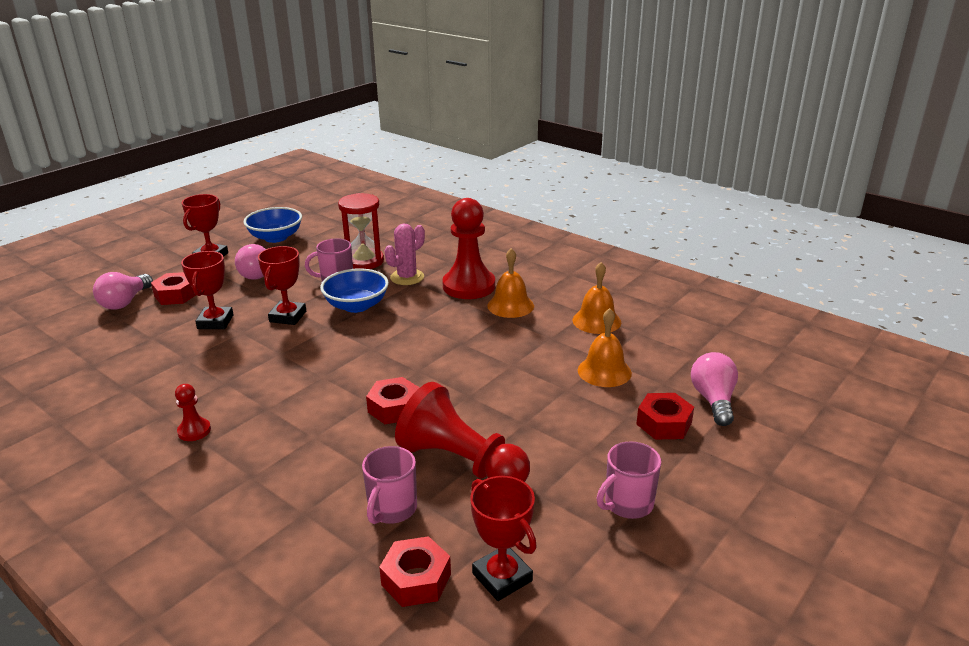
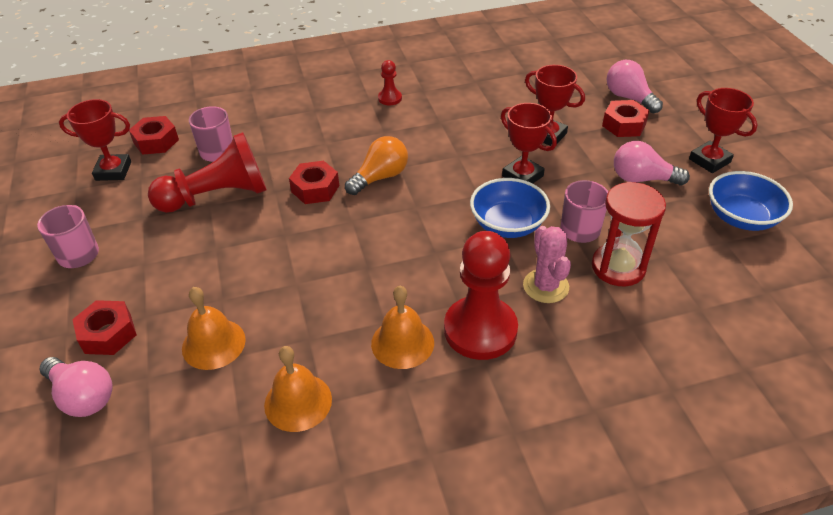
camera: 125 degrees right, 15 degrees up
none -> orange light bulb [345,136,408,195]

